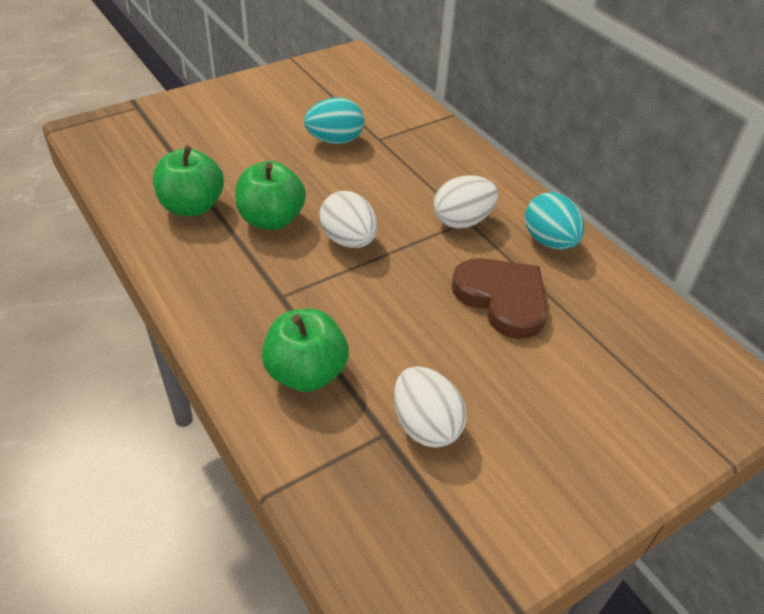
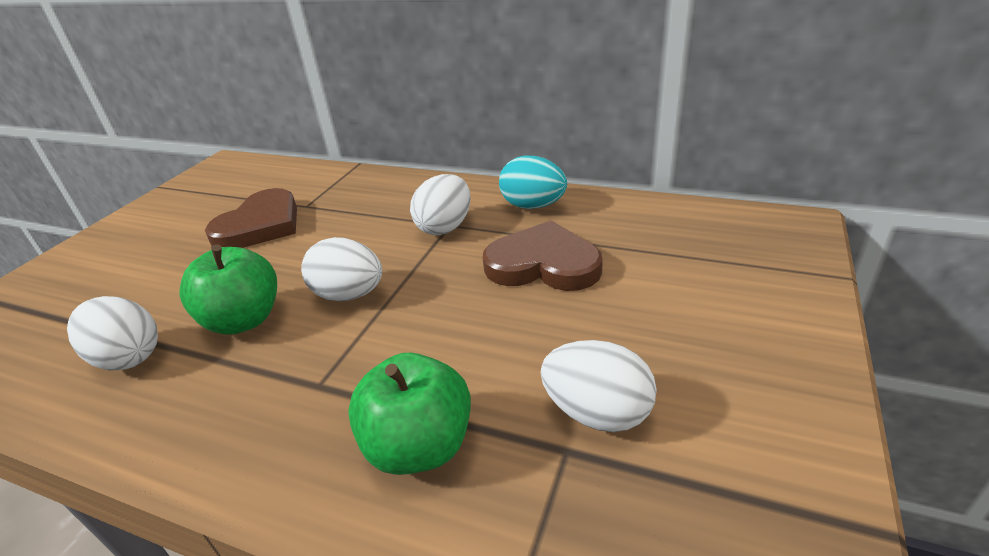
camera: 30 degrees left, 10 degrees down
green apple [153,146,224,216] -> white egg [67,296,158,371]
turquoise egg [304,98,364,144] -> brown heart [205,188,297,248]

